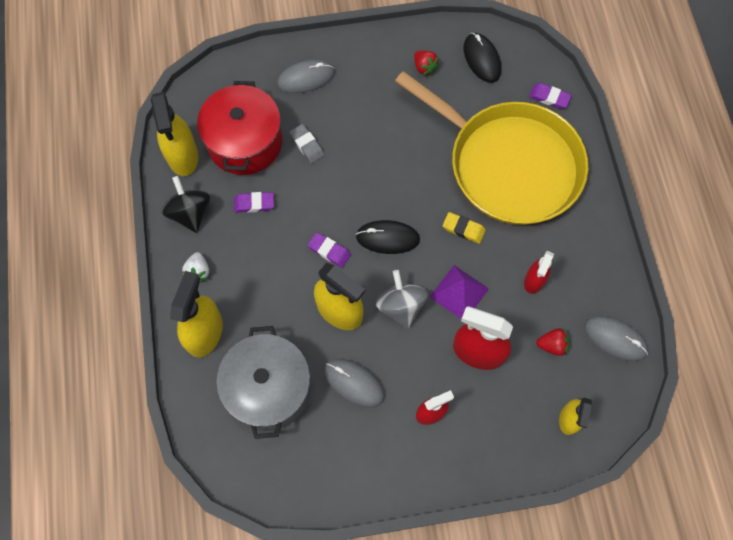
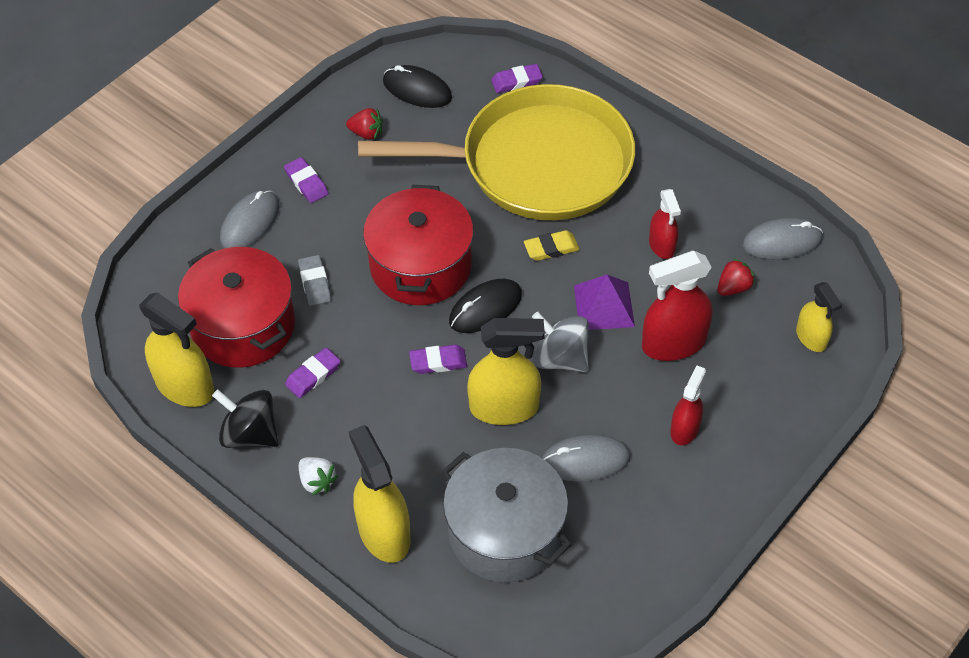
camera: 40 degrees left, 15 degrees down
grey eraser [289,124,324,164] -> grey eraser turned 60 degrees clockwise [298,255,331,306]
none -> purple eraser [284,157,328,203]
none -> red pot [363,185,474,305]

